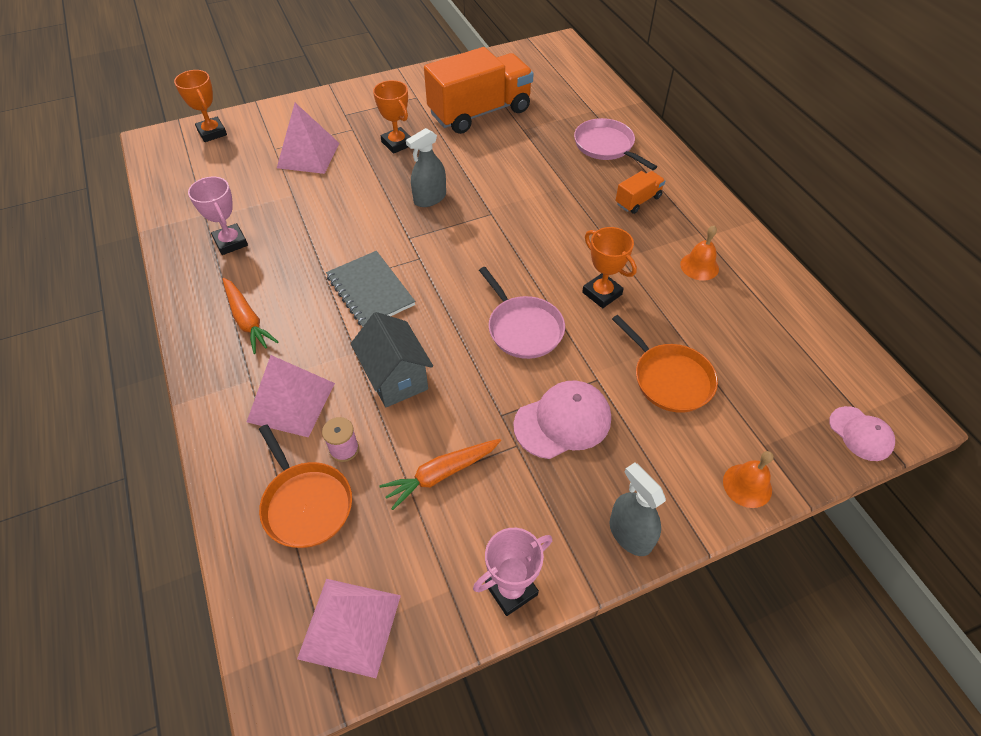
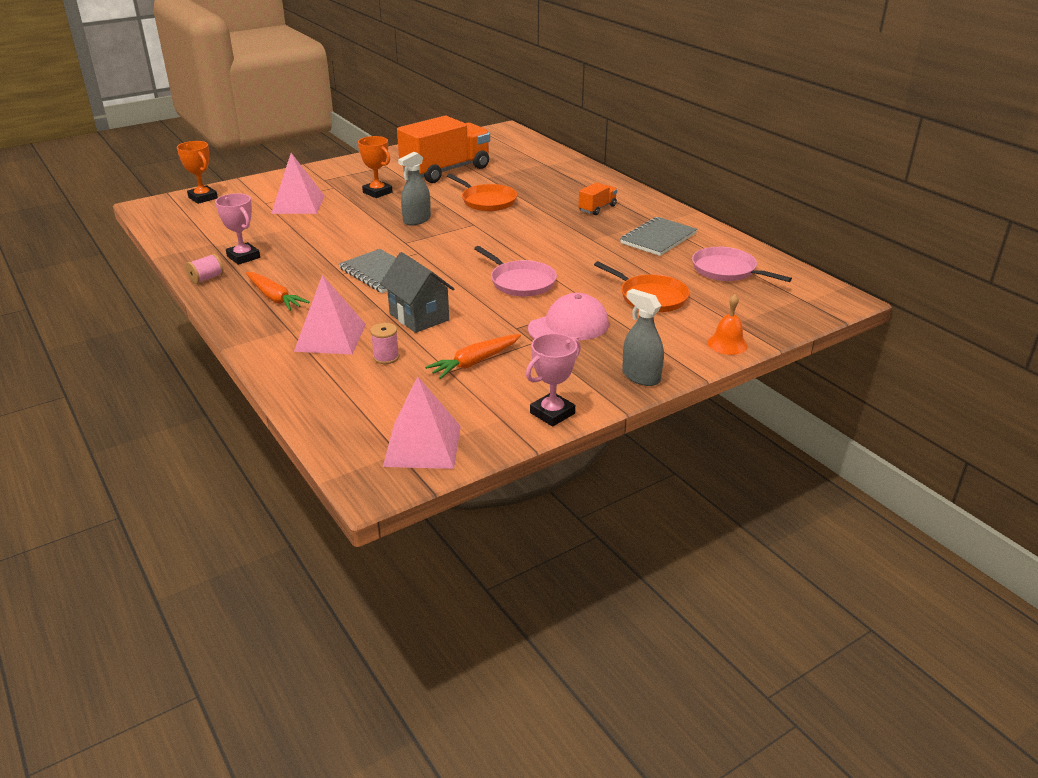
camera: 10 degrees left, 20 degrees down
orange pan [259,424,352,548] -> orange pan moved to [447,174,517,211]
pink pan [574,118,657,170] -> pink pan moved to [692,247,792,282]
orange trophy [582,227,637,308] -> none
orange bell [680,225,719,281] -> grey notebook [620,217,697,256]
pink cap [829,406,895,461] -> none
none -> pink spool [186,254,224,284]

